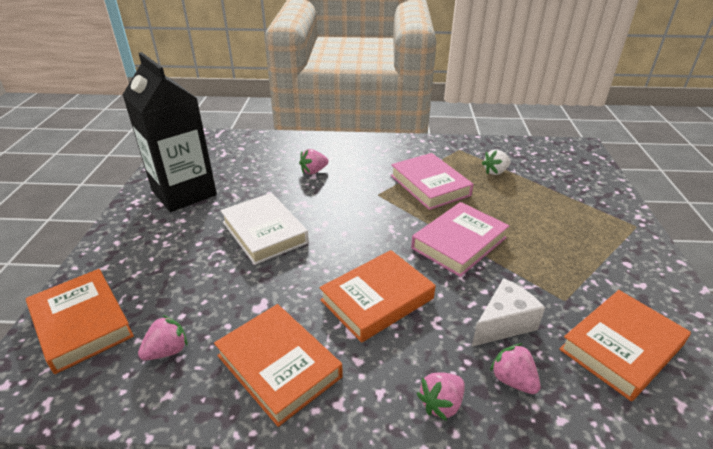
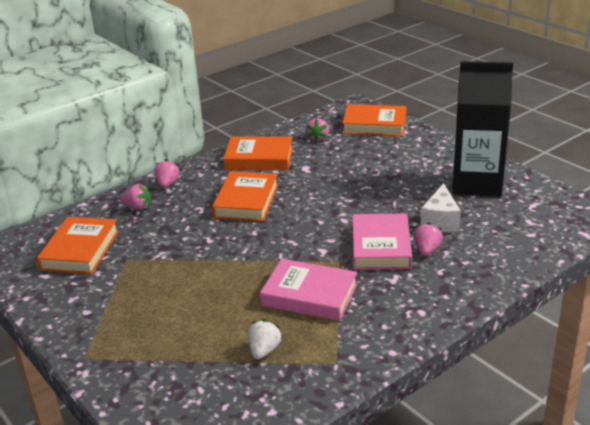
camera: 140 degrees right, 5 degrees down
white book [220,193,309,265] -> none
pink book [411,202,509,277] -> pink book moved to [353,213,412,270]
white cheese [472,278,545,347] -> white cheese moved to [421,183,461,232]

